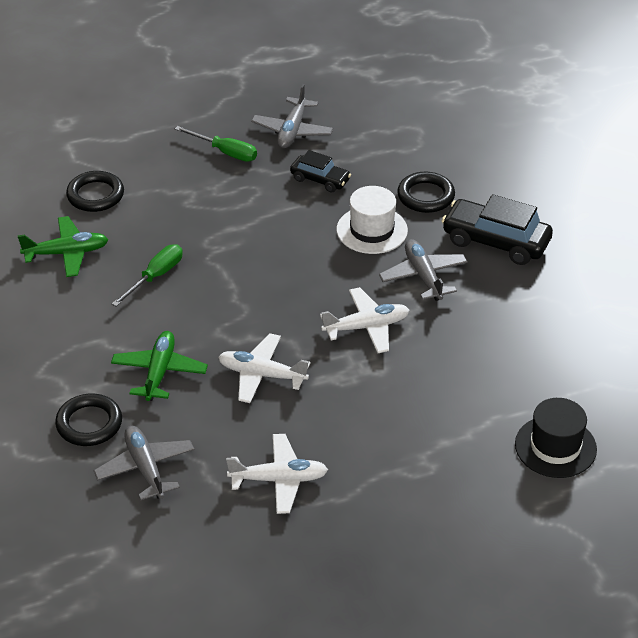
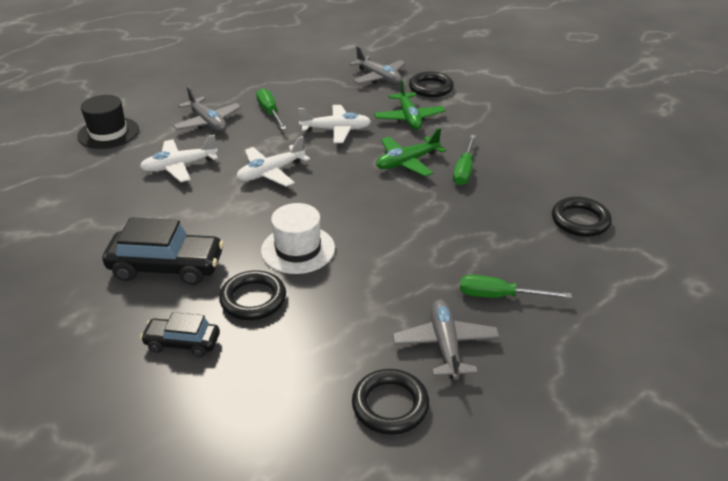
camera: 160 degrees right, 5 degrees down
green plane [18,216,108,277] -> green plane moved to [376,128,446,177]
white plane [226,434,328,514] -> white plane moved to [140,135,218,182]
black car [290,150,351,193] -> black car moved to [140,312,220,357]
grey plane [379,239,468,301] -> grey plane moved to [173,86,241,131]
none -> green screwdriver [256,88,286,130]
none -> black ring [352,369,429,435]

